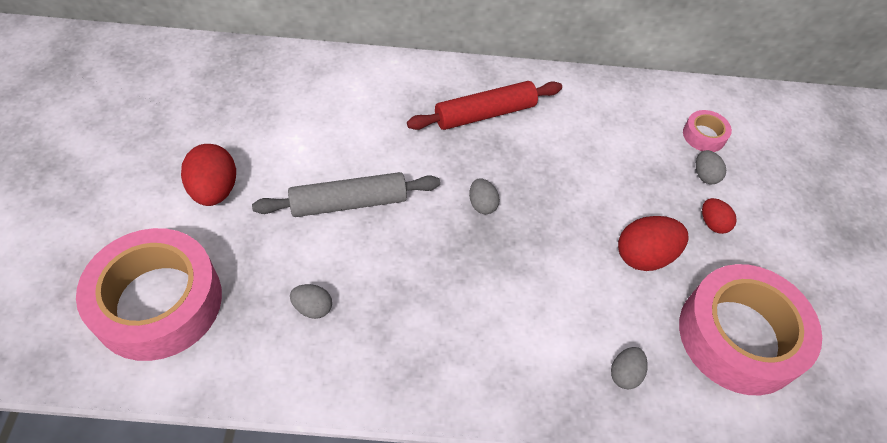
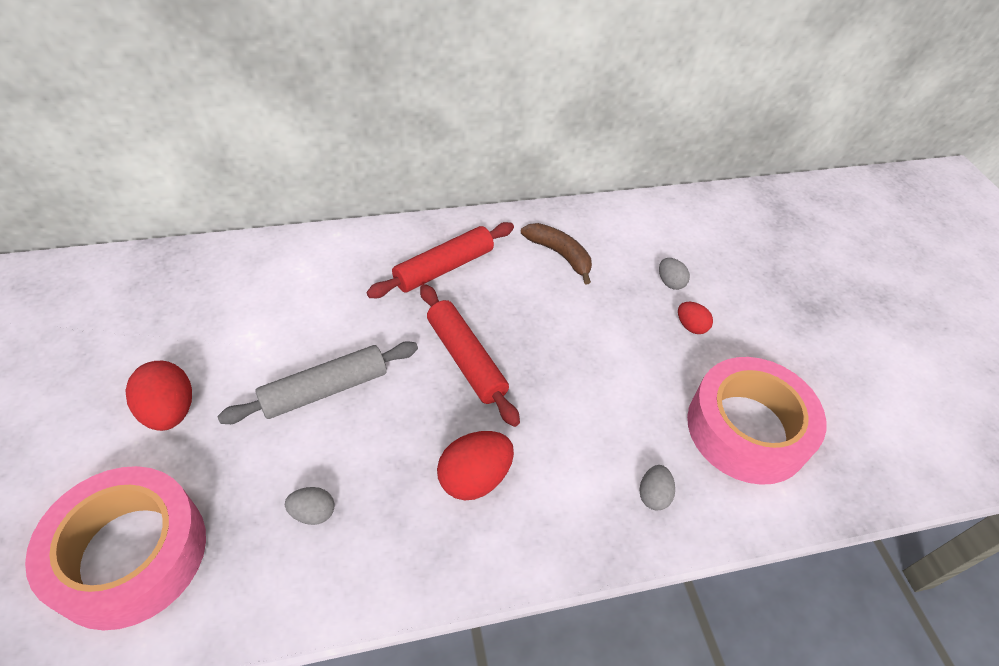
camera: 15 degrees left, 5 degrees down
grey egg [469,178,500,214] -> red rolling pin [420,284,520,427]
red egg [618,216,688,271] -> red egg moved to [437,431,514,500]
pink tape [683,110,732,152] -> none
none -> brown banana [521,223,592,284]

